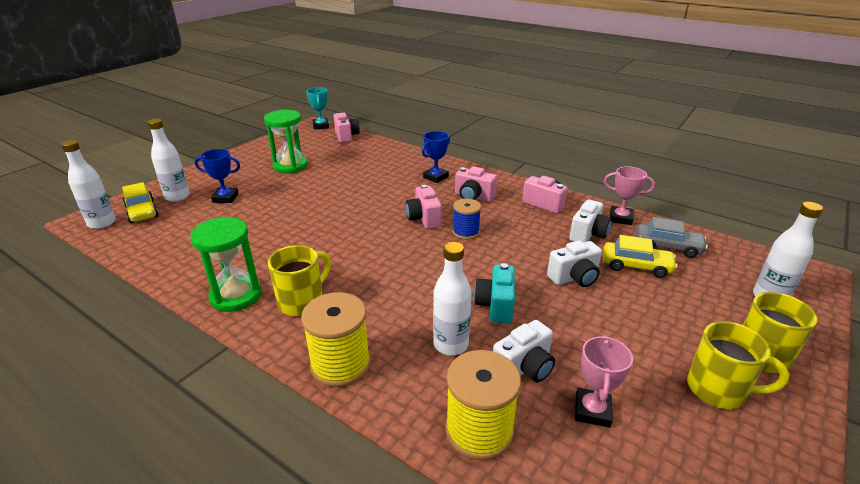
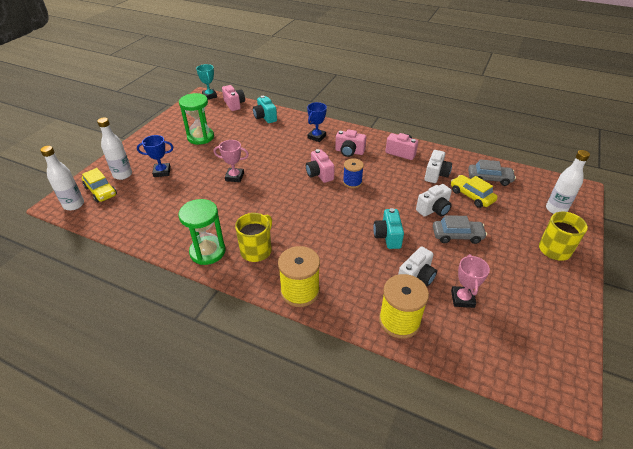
camera: 10 degrees left, 10 degrees up
white bottle [433,242,472,355] -> none
yellow car [603,235,677,278] -> yellow car turned 135 degrees counterclockwise [451,175,498,208]
pink trophy [604,166,655,225] -> pink trophy moved to [213,140,249,182]
yellow mug [687,321,789,409] -> none
none -> turquoise camera [253,96,277,123]
none -> grey car [433,215,487,244]

